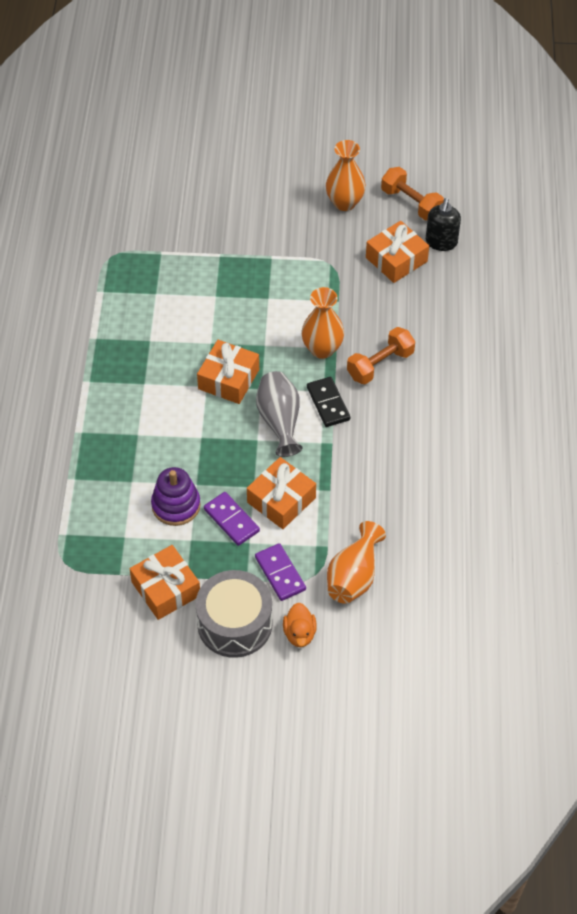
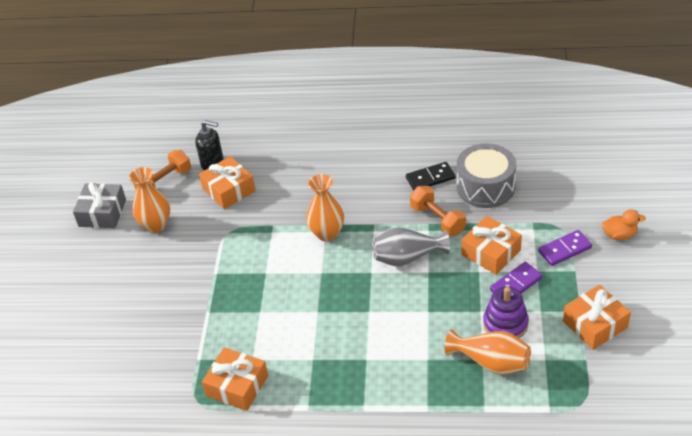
camera: 85 degrees left, 10 degrees down
grey drum [196,570,273,658] -> grey drum moved to [457,143,516,208]
orange gift [197,340,259,404] -> orange gift moved to [202,347,268,411]
black domino [307,377,350,427] -> black domino moved to [406,162,455,191]
orange vase [327,521,386,604] -> orange vase moved to [445,329,531,375]
orange dumbbell [347,327,415,384] -> orange dumbbell moved to [410,186,466,236]
none -> grey gift [73,182,126,228]

